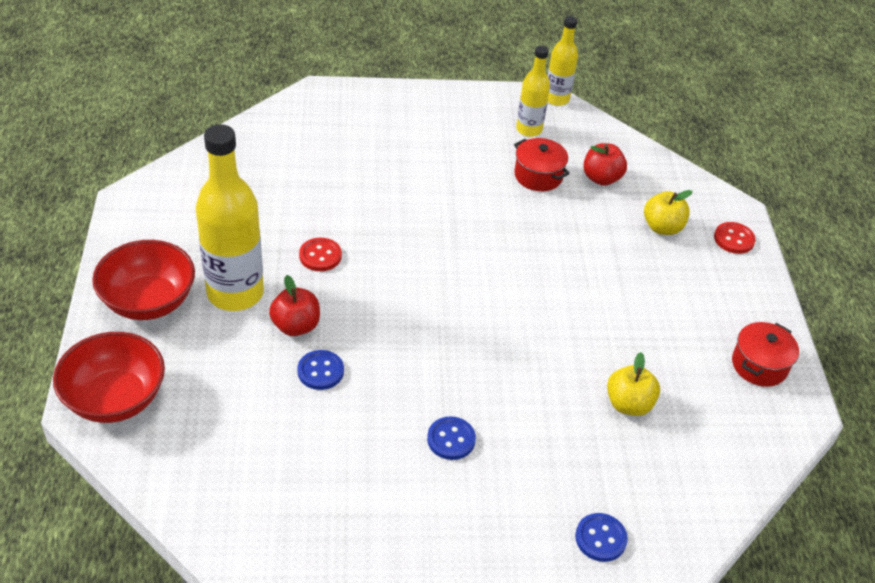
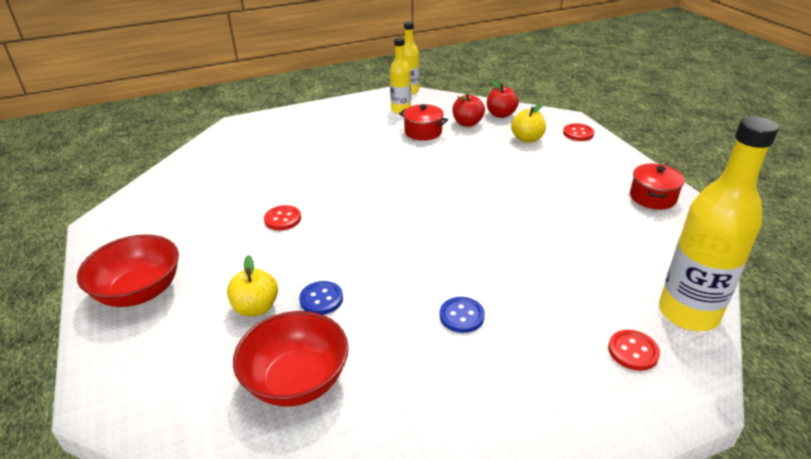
camera: 15 degrees left, 10 degrees down
red bowl [53,332,165,423] -> red bowl moved to [233,311,349,407]
yellow bottle [196,124,264,311] -> yellow bottle moved to [659,116,779,331]
red apple [269,275,320,336] -> red apple moved to [487,80,519,118]
blue button [575,513,628,562] -> red button [608,330,660,371]
yellow apple [607,352,660,416] -> yellow apple moved to [227,255,278,316]

